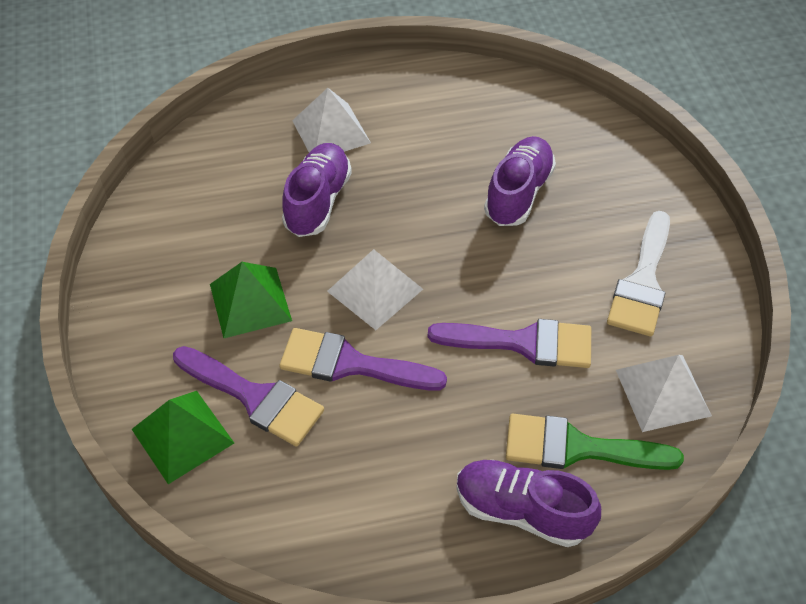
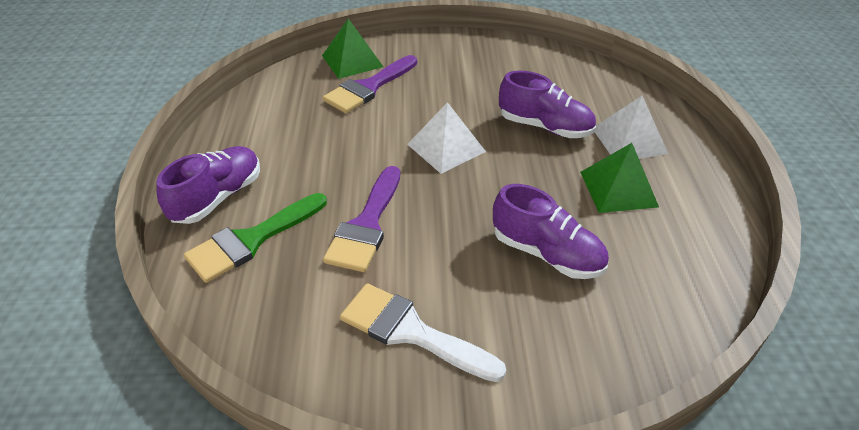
camera: 100 degrees right, 10 degrees down
green pyramid [210,262,292,338] -> green pyramid moved to [580,143,659,213]
purple brush [279,328,447,391] -> none
green brush [506,414,684,470] -> green brush turned 150 degrees counterclockwise [184,193,327,283]
white pyramid [616,355,712,432] -> none

